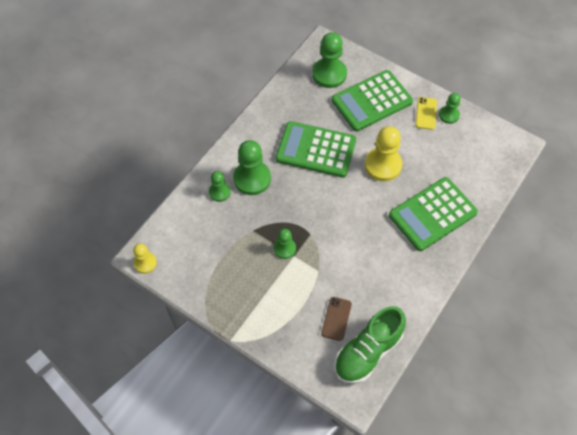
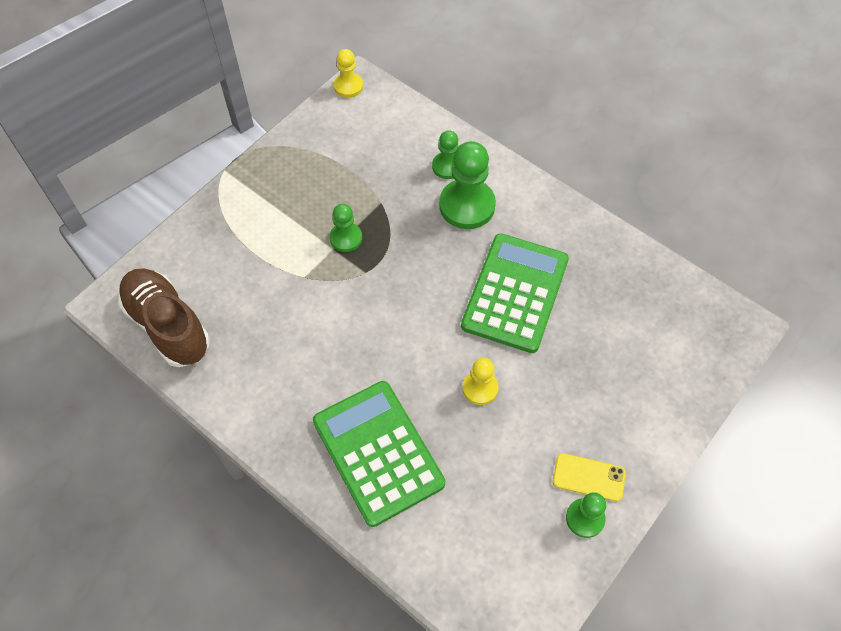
camera: 95 degrees right, 0 degrees up
green pawn [312,32,347,88] -> none
brown phone [321,297,352,341] -> none
green calculator [332,70,413,131] -> none
green shoe [335,306,406,384] -> brown shoe [118,269,210,367]
yellow pawn [365,126,402,181] -> yellow pawn [462,358,499,405], size x0.57

